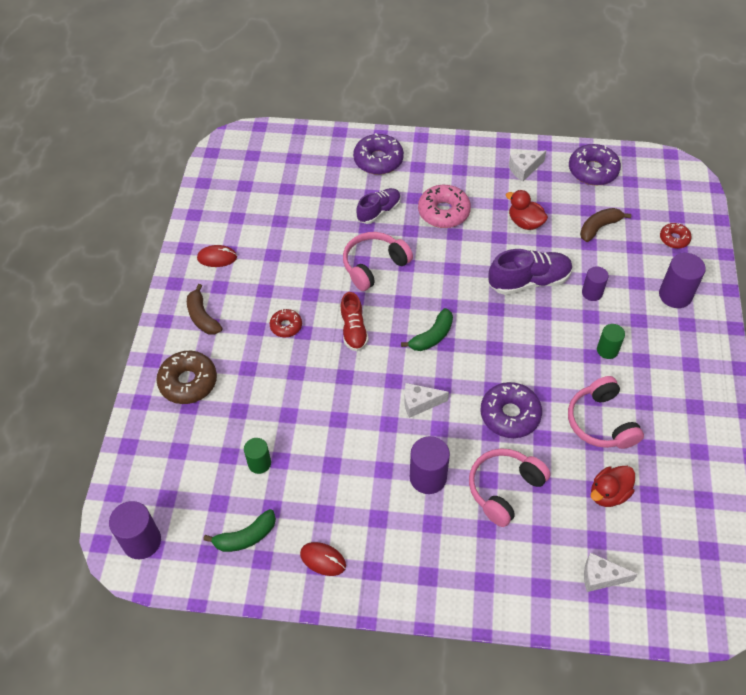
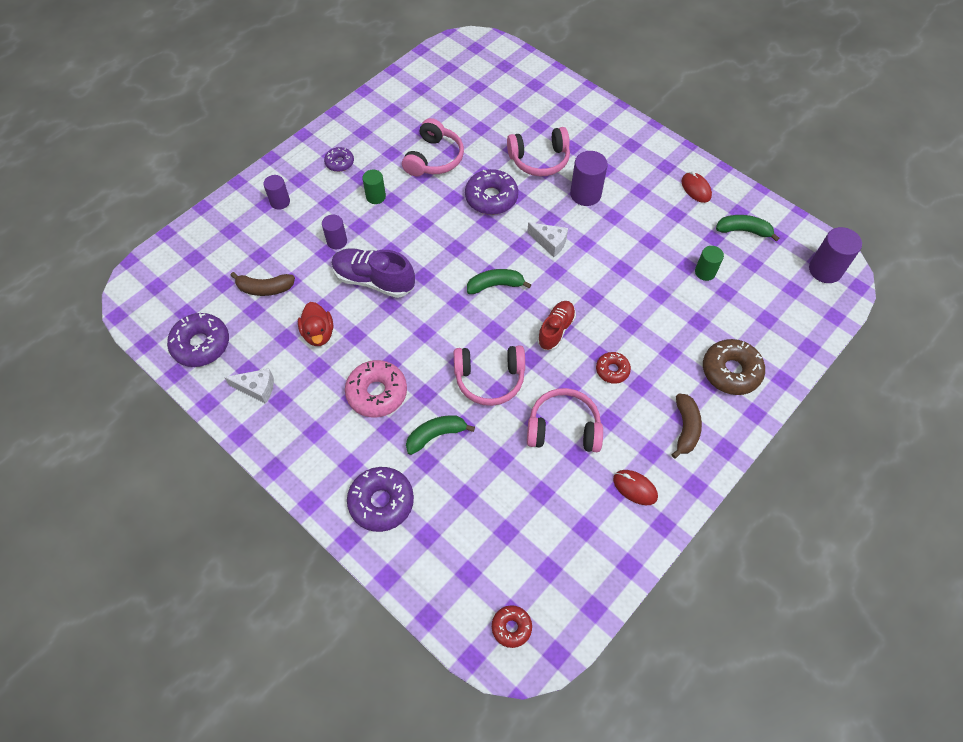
camera: 145 degrees left, 5 degrees up
purple shoe [356,188,401,224] -> green banana [406,415,475,455]
white cheese [584,552,638,592] -> none
red duck [590,466,635,507] -> none
purple cylinder [659,253,706,308] -> purple cylinder [263,175,290,210], size x0.63
red donut [660,223,692,249] -> red donut moved to [492,605,532,648]
none -> purple donut [324,147,354,172]
none -> pink headphones [527,388,603,452]

